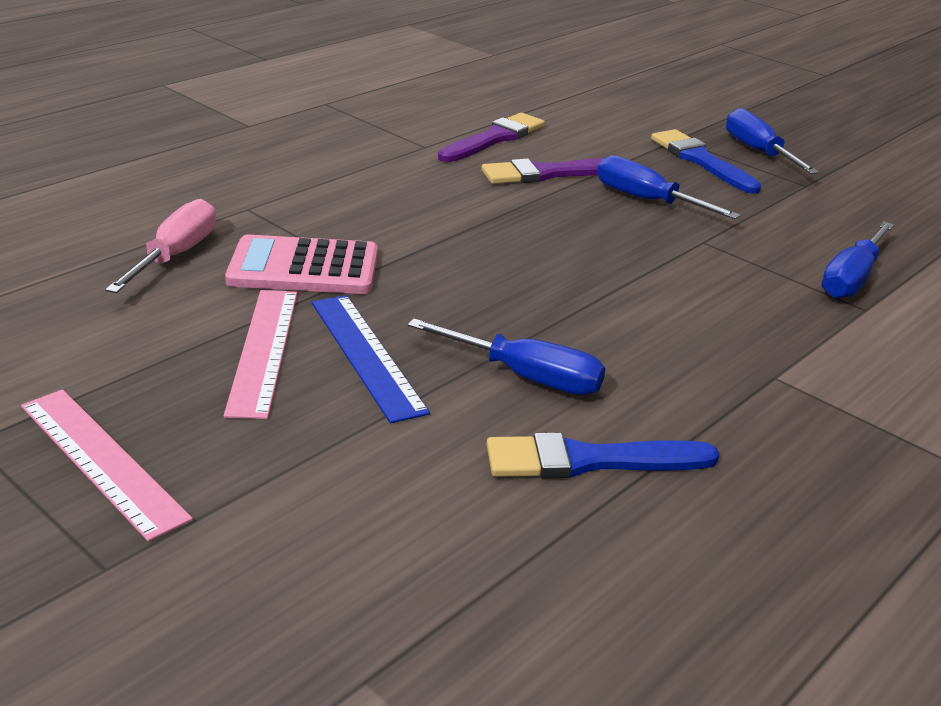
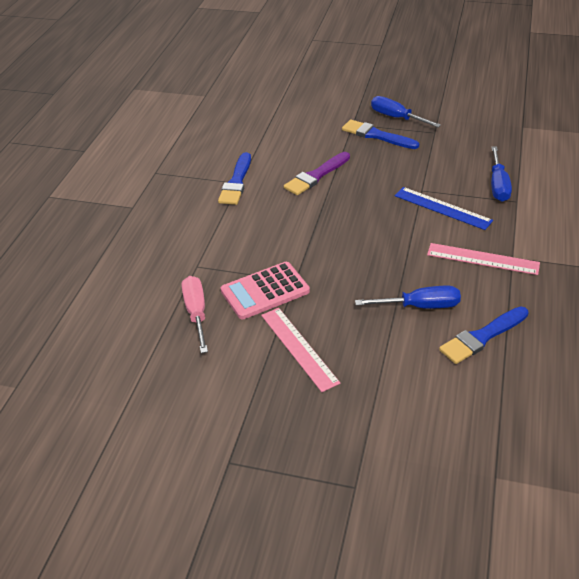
camera: 25 degrees left, 10 degrees up
pink ruler [21,389,193,542] -> pink ruler moved to [427,243,540,275]
blue ruler [312,295,430,423] -> blue ruler moved to [395,187,493,230]
purple brush [438,113,545,162] -> none
blue screwdriver [597,155,741,219] -> none
none -> blue brush [218,152,251,205]

